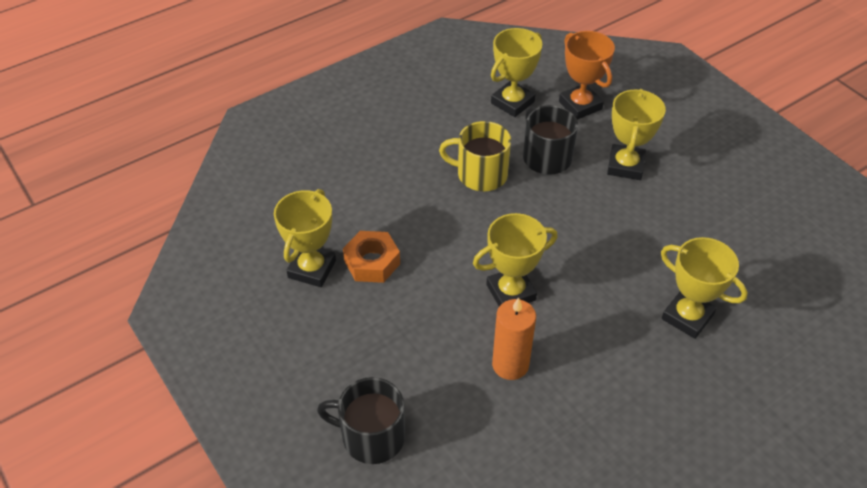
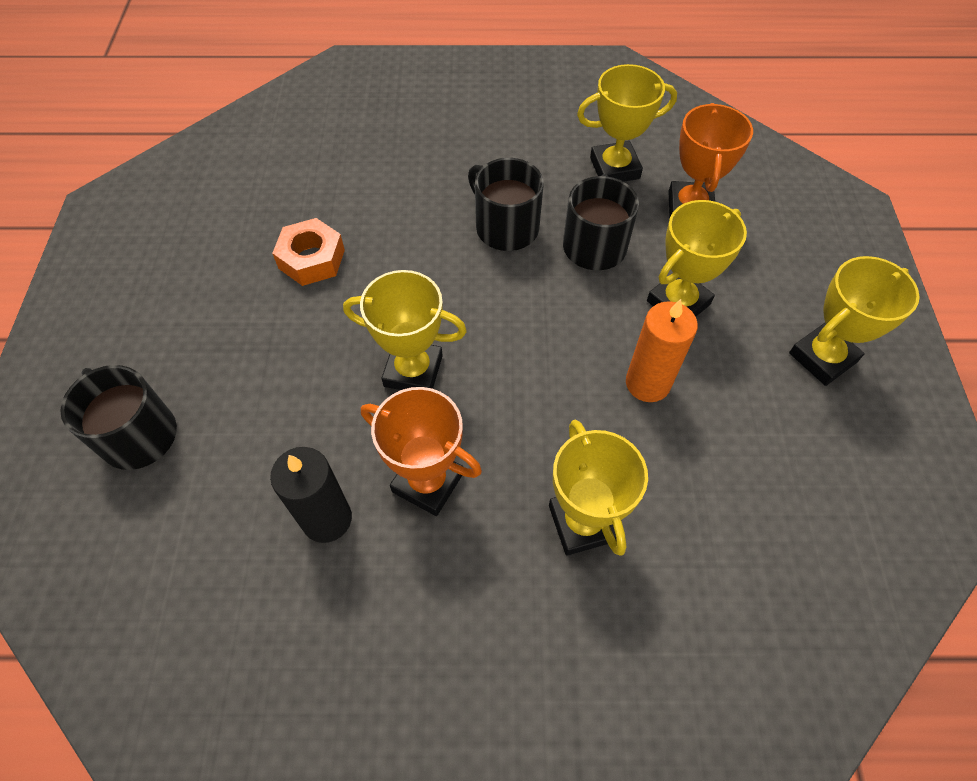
camera: 35 degrees right, 10 degrees up
yellow trophy [274,189,336,287] -> yellow trophy moved to [789,256,920,386]
yellow mug [439,121,511,191] -> black mug [468,158,544,251]
orange candle [492,297,536,380] -> orange candle moved to [626,299,698,402]
none -> black candle [270,447,352,543]
none -> orange trophy [361,387,482,516]

